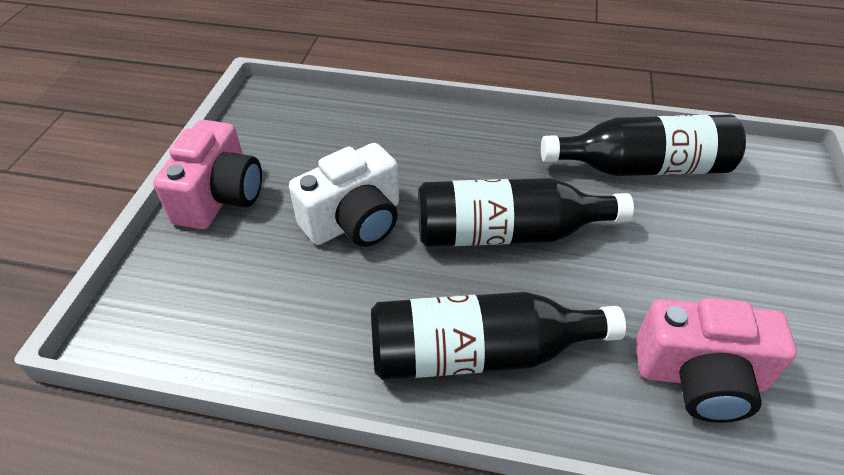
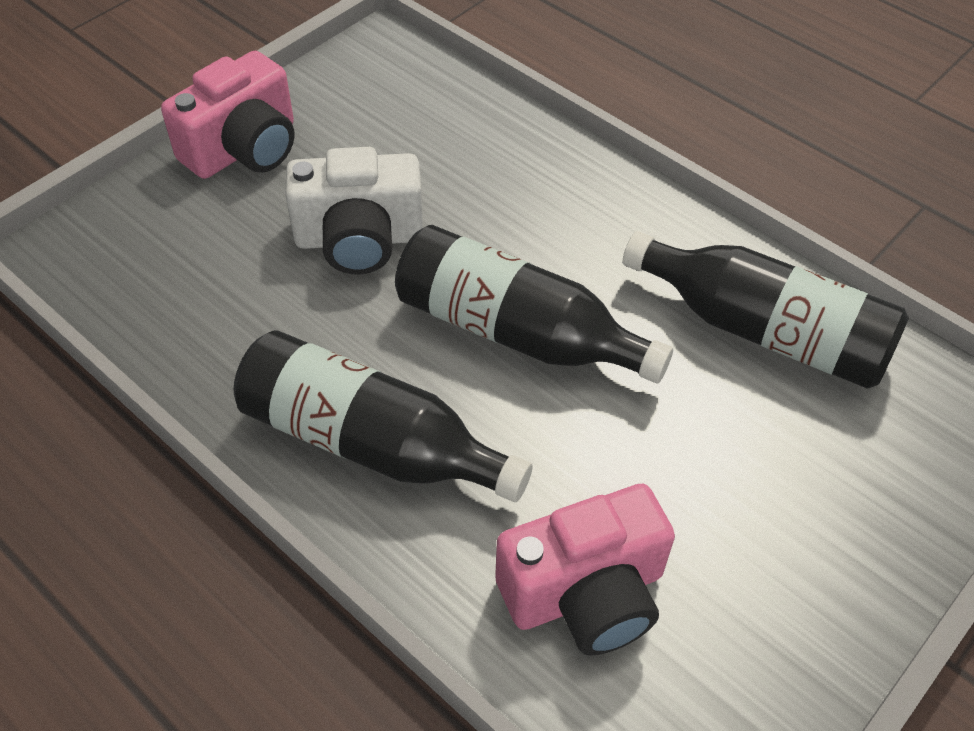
camera: 30 degrees right, 5 degrees up
pink camera [635,298,797,423] -> pink camera turned 60 degrees counterclockwise [495,484,675,655]

